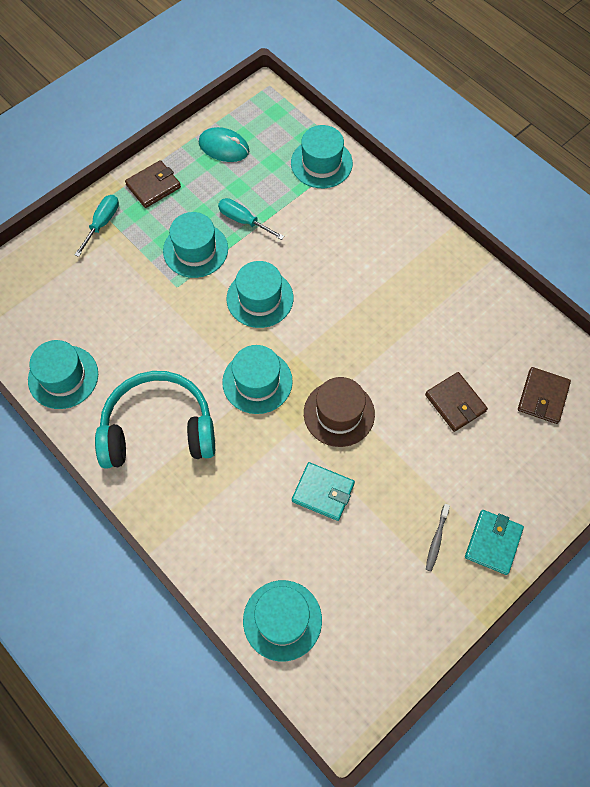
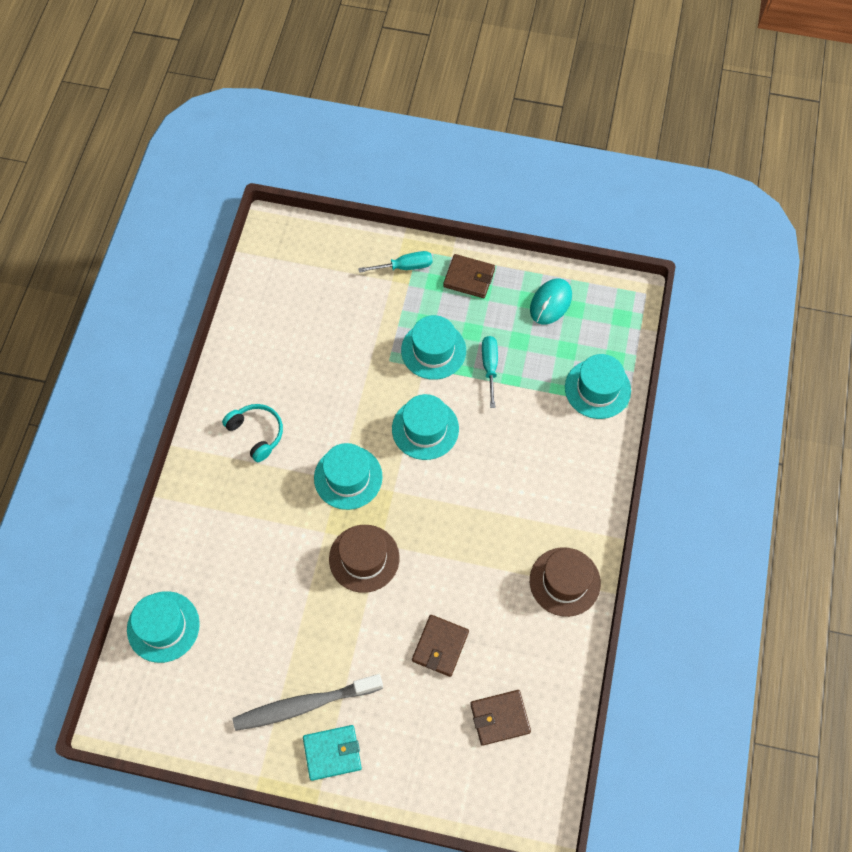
camera: 55 degrees right, 0 degrees up
turquoise hat [28,340,98,409] -> none
turquoise headphones [95,371,215,469] -> turquoise headphones [222,404,283,462], size x0.54
turquoise mouse [199,127,249,162] -> turquoise mouse turned 45 degrees clockwise [530,279,572,325]
turquoise wallet [292,462,355,521] -> none
grey toothbrush [426,504,450,571] -> grey toothbrush [233,674,383,731], size x2.24
none -> brown hat [530,547,601,617]

